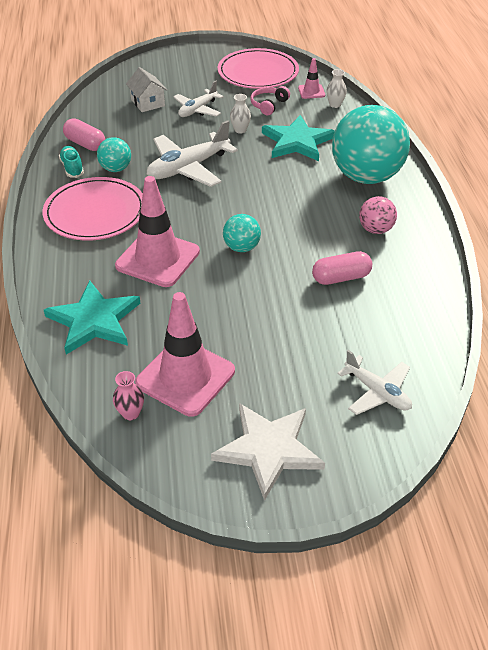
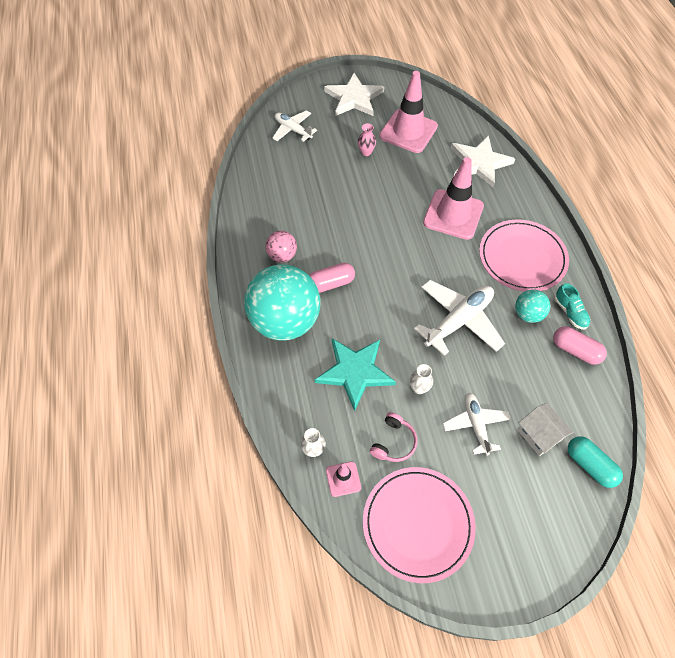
camera: 175 degrees right, 15 degrees up
turquoise star [44,280,140,354] -> white star [451,135,515,187]
pink vase [113,371,144,420] -> pink vase moved to [358,123,376,156]
white plane [174,81,224,117] -> white plane turned 45 degrees counterclockwise [443,392,511,456]
turquoise ball [223,214,261,252] -> none
pink capsule [312,251,372,285] -> pink capsule moved to [309,263,355,293]
none -> turquoise capsule [568,436,623,488]

